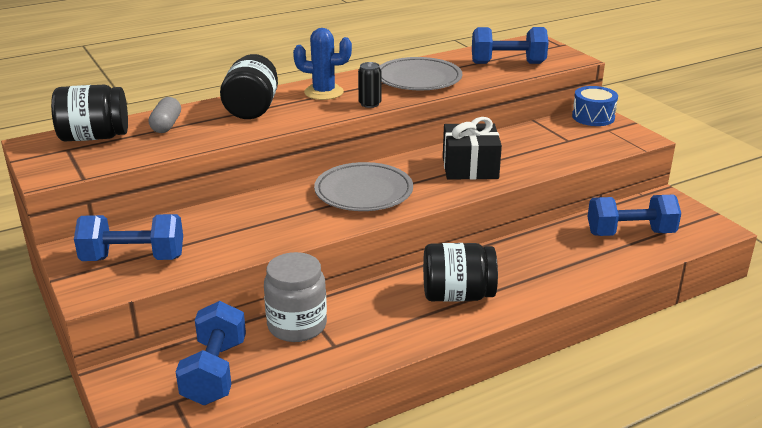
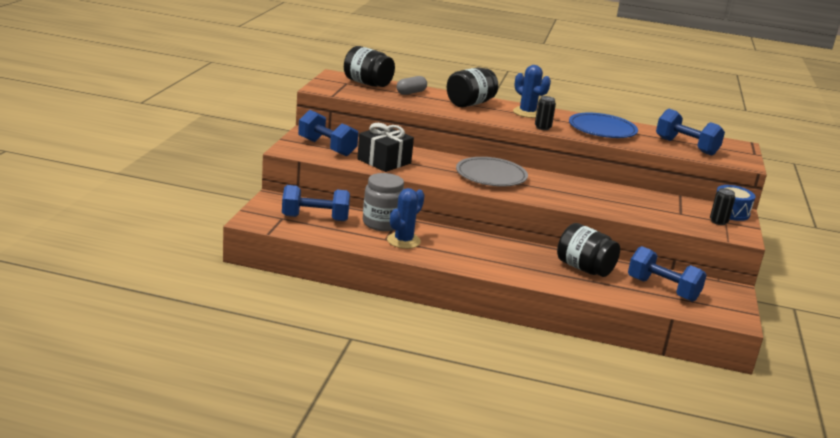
camera: 40 degrees right, 5 degrees down
blue dumbbell [176,301,246,405] -> blue dumbbell turned 45 degrees clockwise [282,185,350,221]
grey plate [380,57,462,90] -> blue plate [569,113,638,138]
black jar [423,243,498,302] -> black jar moved to [557,223,620,277]
black gift [443,117,502,180] -> black gift moved to [357,123,414,172]
none -> blue cactus [387,188,425,249]
none -> black can [710,188,735,225]

